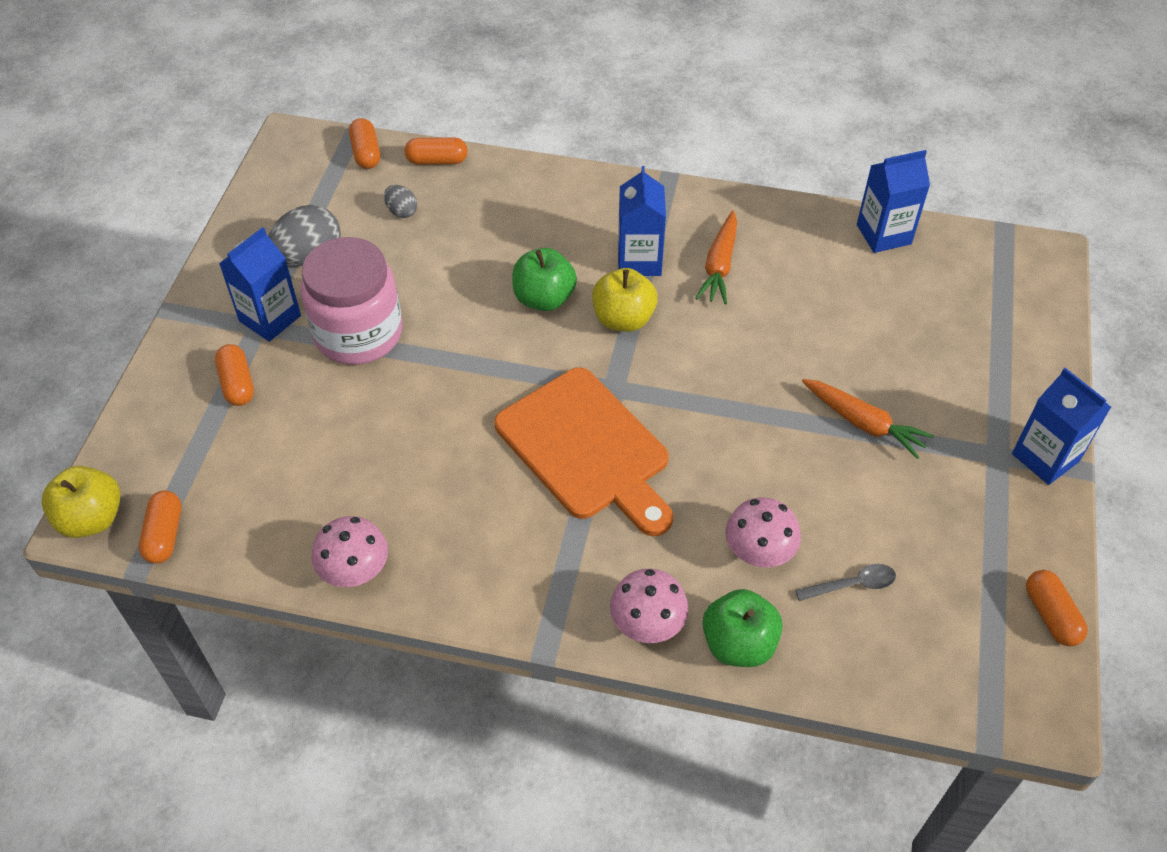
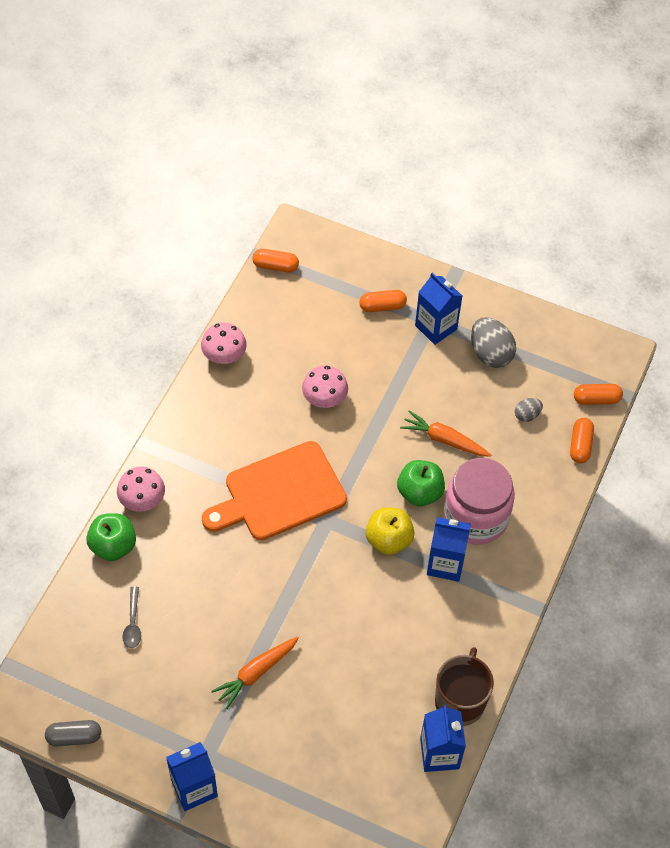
camera: 100 degrees right, 5 degrees up
yellow apple [41,466,121,538] -> none
pink jar [301,237,402,365] -> pink jar moved to [444,458,515,545]
orange carrot [695,210,737,304] -> orange carrot moved to [400,410,491,457]
pink mushroom [725,497,801,567] -> pink mushroom moved to [302,366,348,408]
orange capsule [1026,570,1088,646] -> grey capsule [45,720,101,746]
none -> brown mug [435,647,494,726]

